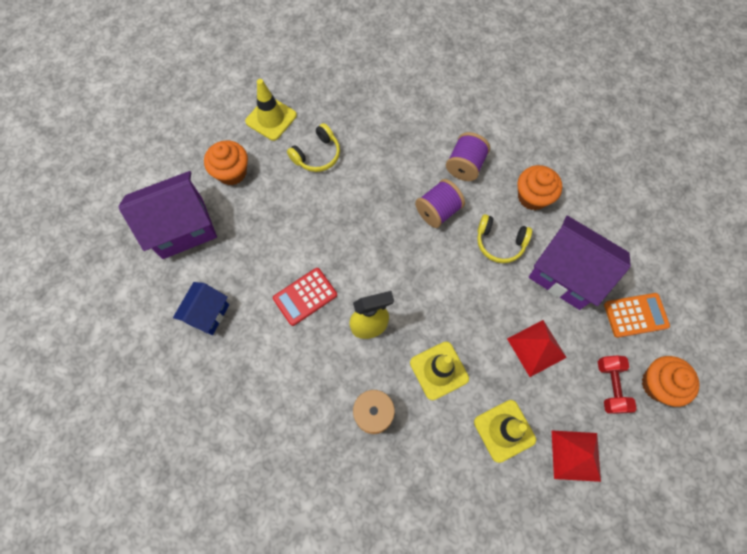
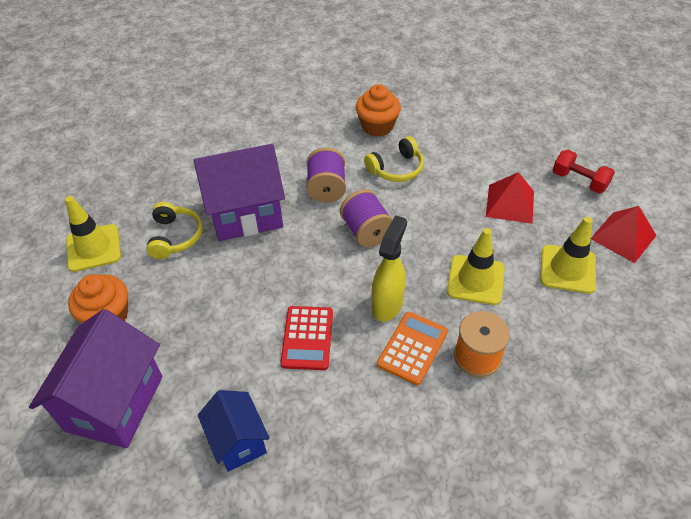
camera: 50 degrees left, 20 degrees down
purple spool [446,132,490,181] -> purple spool moved to [340,189,393,247]
purple house [529,216,631,310] -> purple house moved to [194,144,285,241]
orange calculator [604,293,670,338] -> orange calculator moved to [377,312,448,385]
orange cupcake [642,356,699,407] -> none

